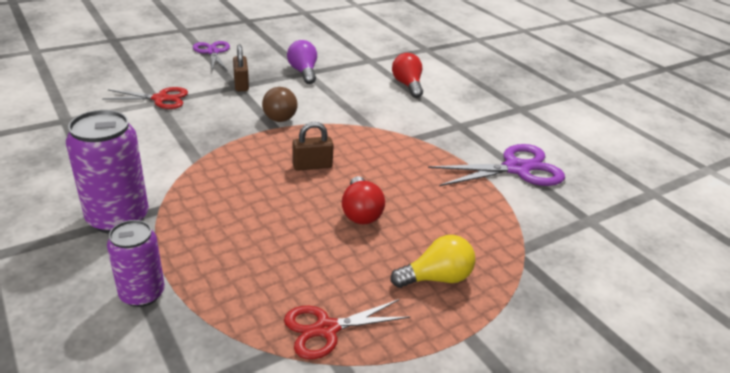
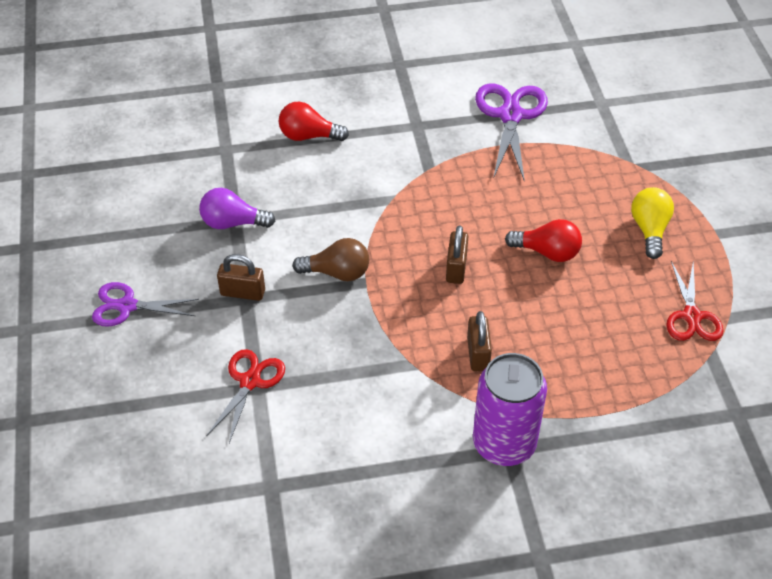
camera: 65 degrees left, 15 degrees up
purple can [107,220,165,307] -> none
none -> brown padlock [467,311,492,371]

